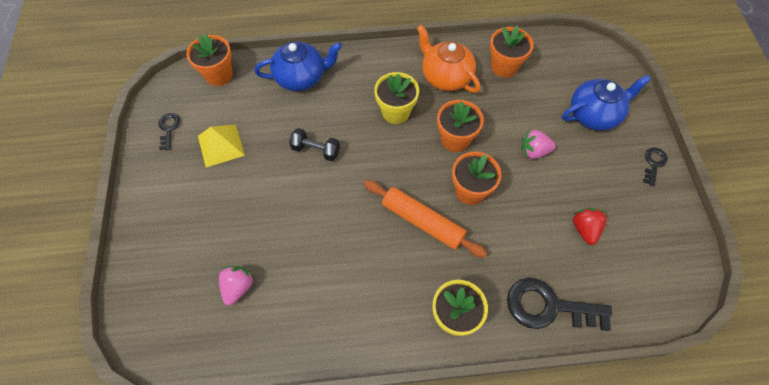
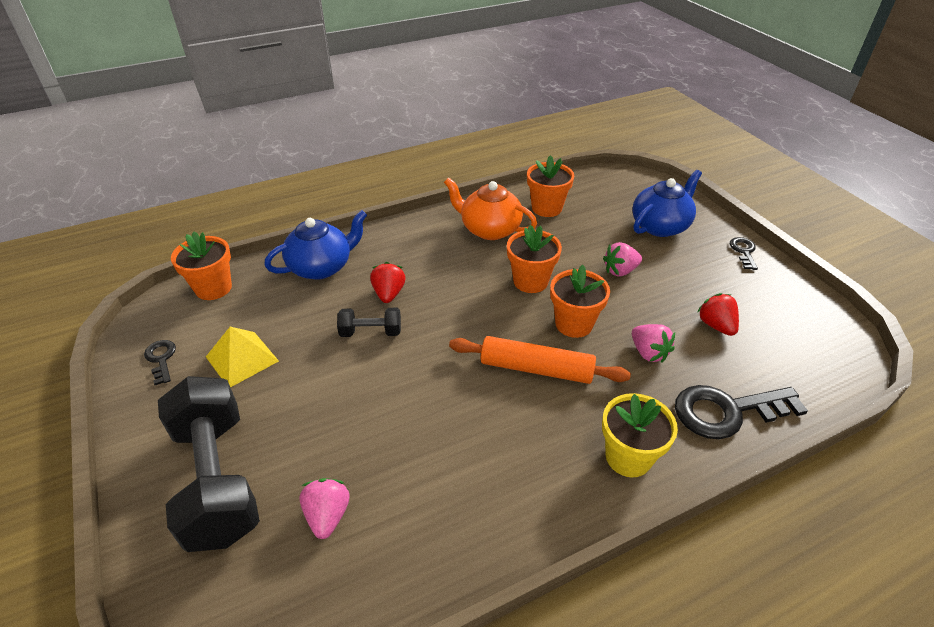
camera: 20 degrees left, 20 degrees down
yellow flower pot [374,72,419,124] -> none
none -> black dumbbell [158,376,260,552]
none -> red strawberry [370,262,406,303]
none -> pink strawberry [632,324,675,362]

